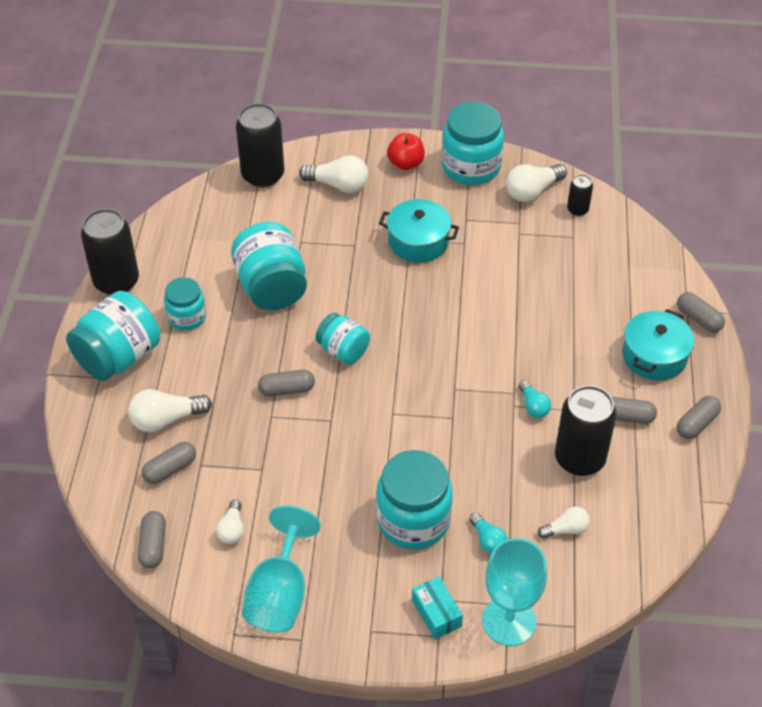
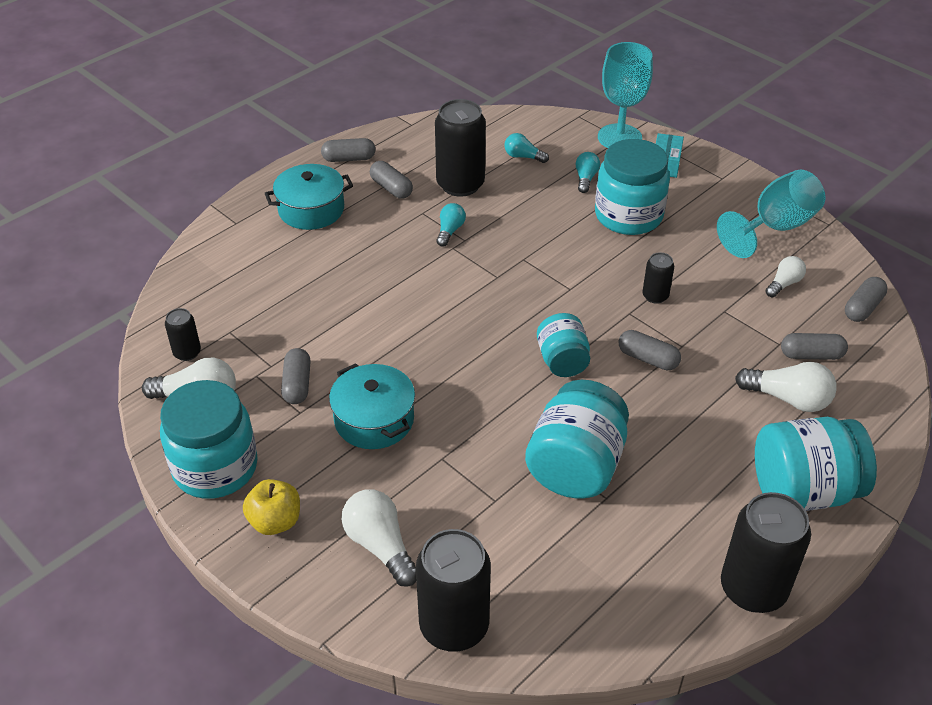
camera: 140 degrees left, 5 degrees down
turquoise jar [164,277,206,331] -> none
red apple [387,133,425,170] -> yellow apple [243,479,300,535]
white light bulb [538,507,590,539] -> turquoise light bulb [505,133,549,163]
grey capsule [677,292,725,333] -> grey capsule moved to [281,348,311,404]
none -> black can [642,252,674,304]

